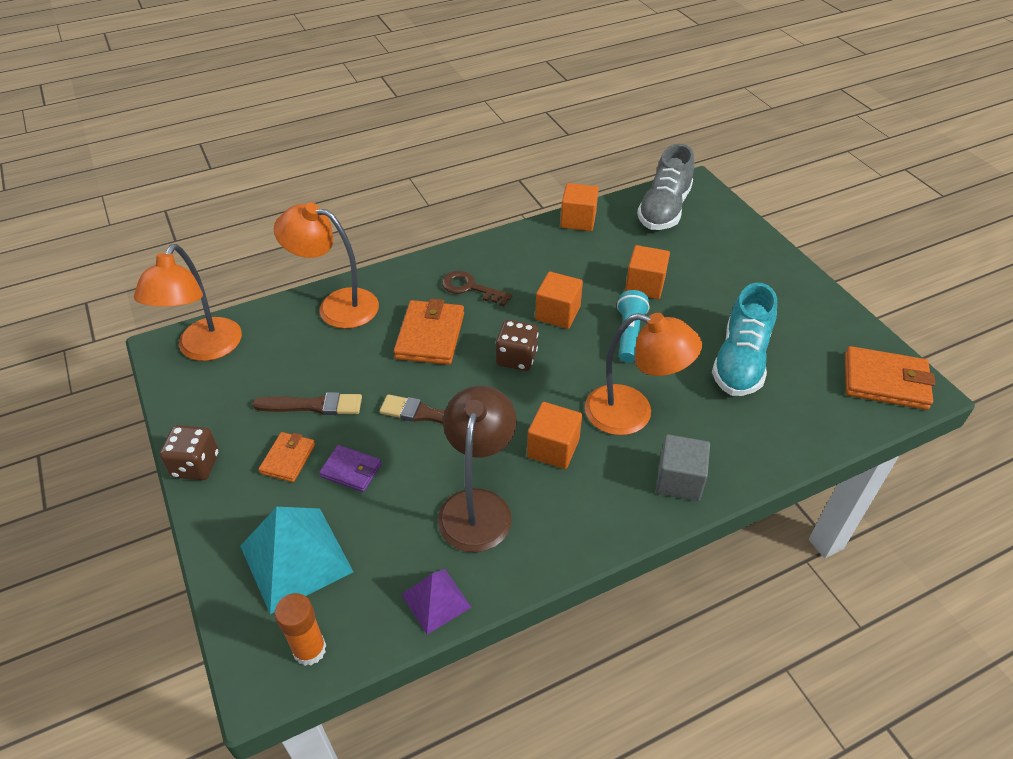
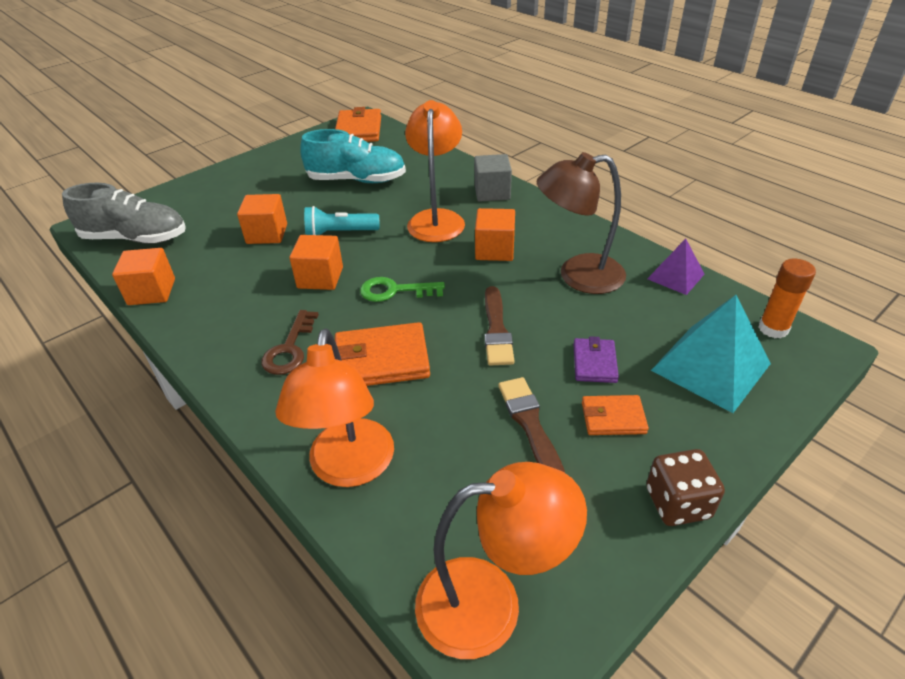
camera: 105 degrees left, 5 degrees down
brown dice [495,320,538,371] -> green key [360,277,445,302]

